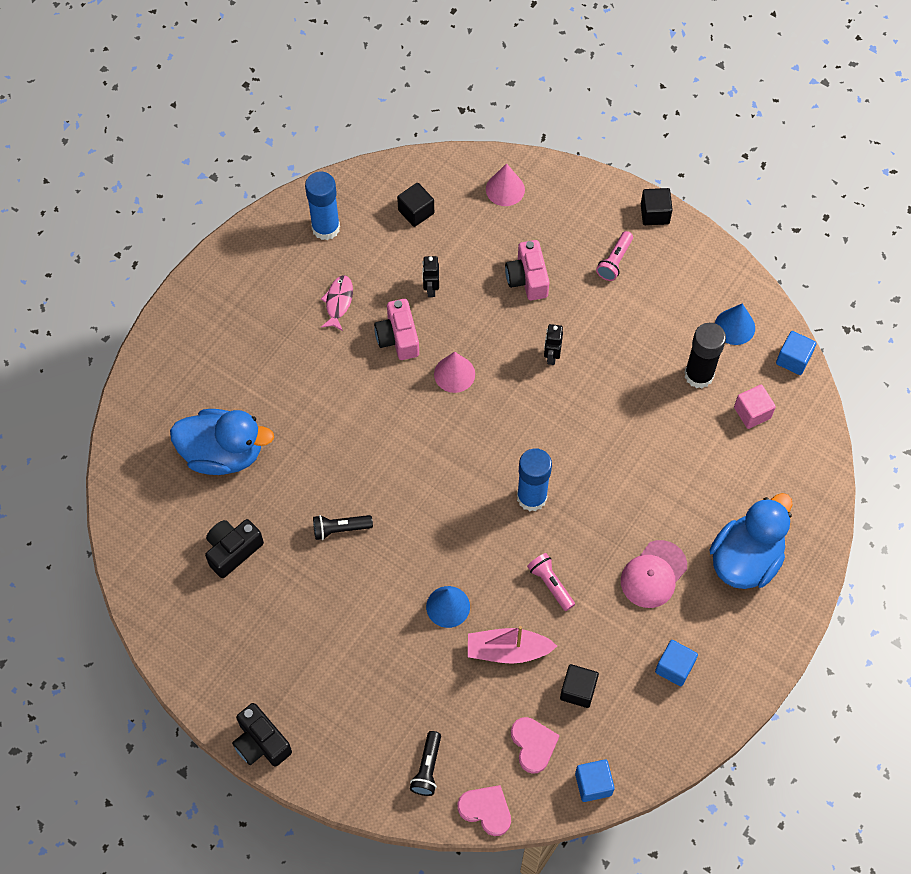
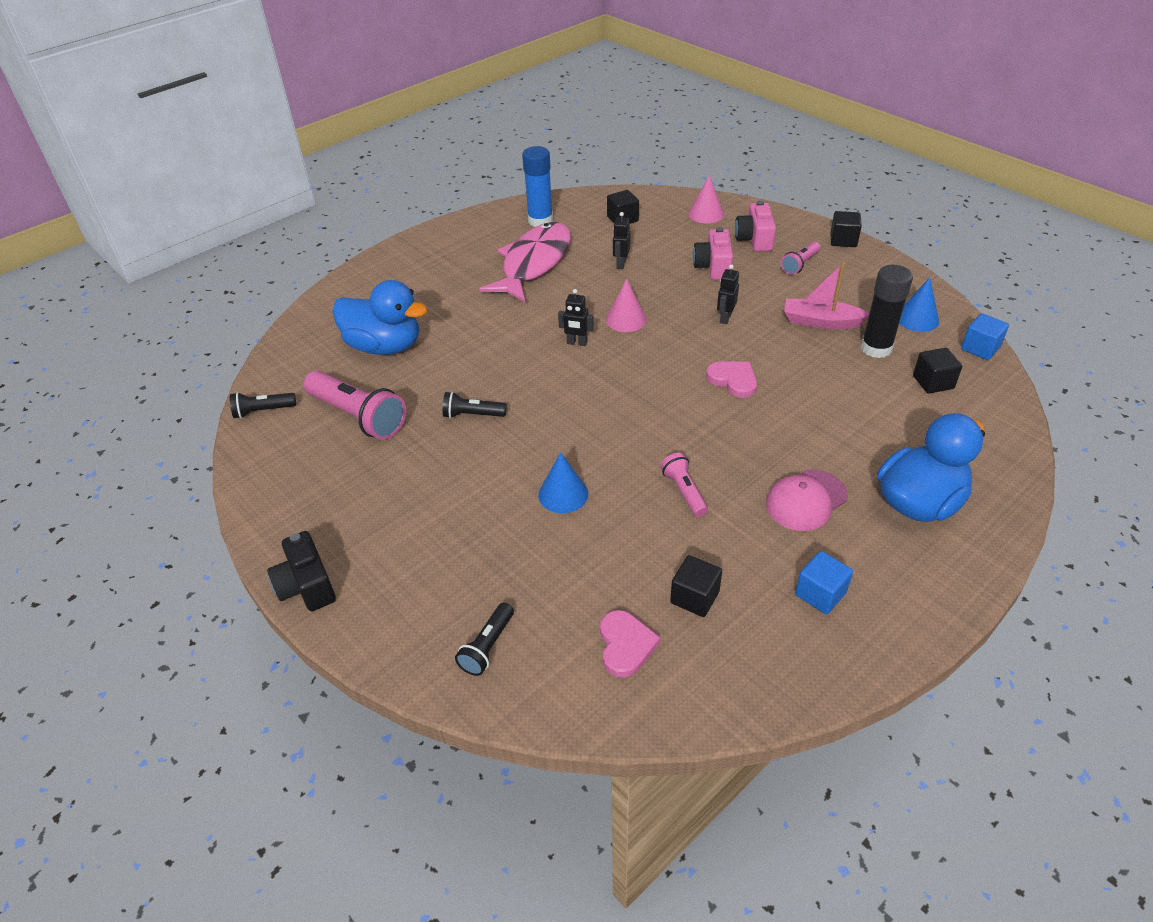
camera: 15 degrees right, 20 degrees down
black camera [205,519,264,578] -> pink flashlight [304,371,406,440]
pink fish [321,275,353,331] -> pink fish [480,222,571,302], size x2.32
pink camera [374,299,419,360] -> pink camera moved to [735,201,776,252]
pink heart [458,785,511,836] -> pink heart moved to [706,361,757,398]
pink boat [468,626,557,664] -> pink boat moved to [784,262,869,329]
blue glue stick [517,448,552,512] -> none
blue cube [575,759,615,802] -> none
pink cube [734,385,776,429] -> black cube [913,348,962,394]
none -> black flashlight [230,392,296,419]
none -> black robot [558,289,594,346]

